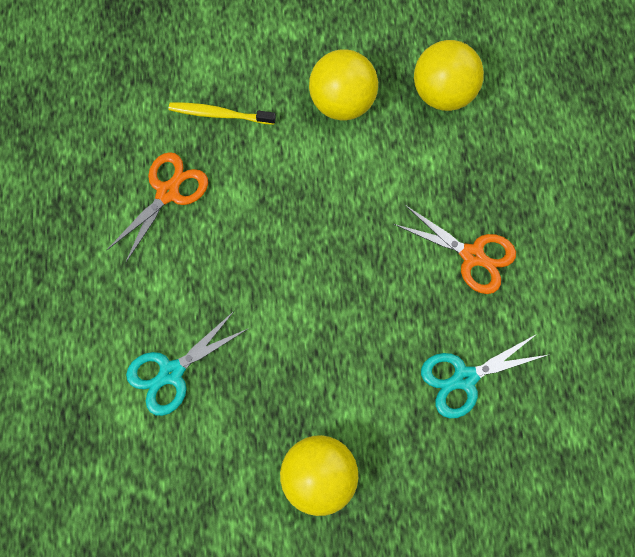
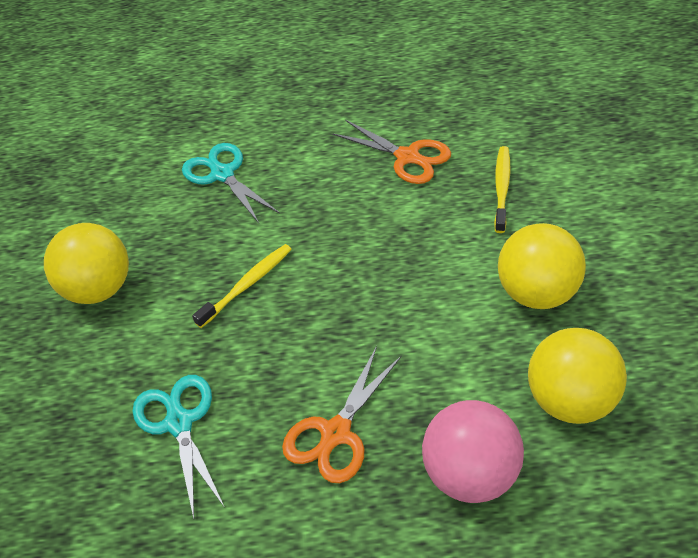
camera: 95 degrees right, 25 degrees down
none -> yellow toothbrush [192,244,292,328]
none -> pink ball [422,400,524,503]

